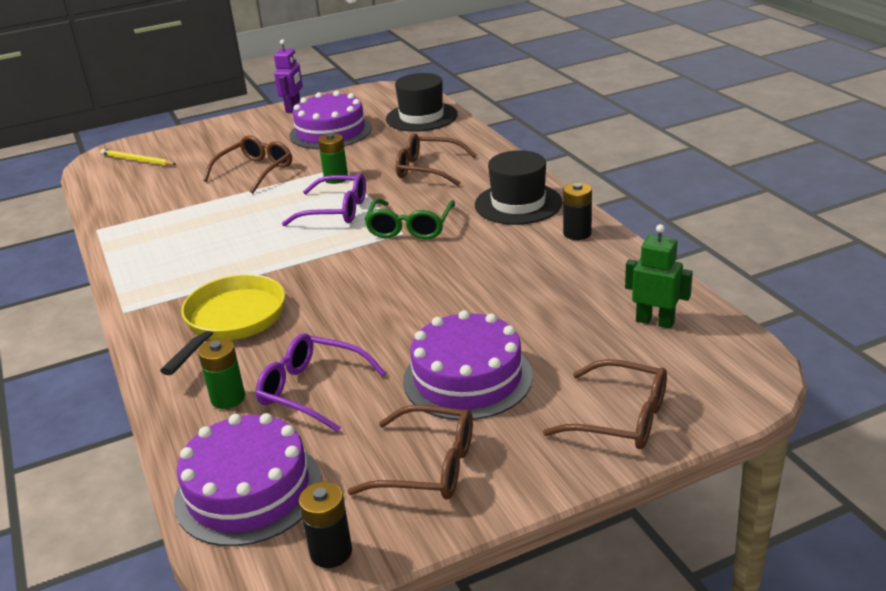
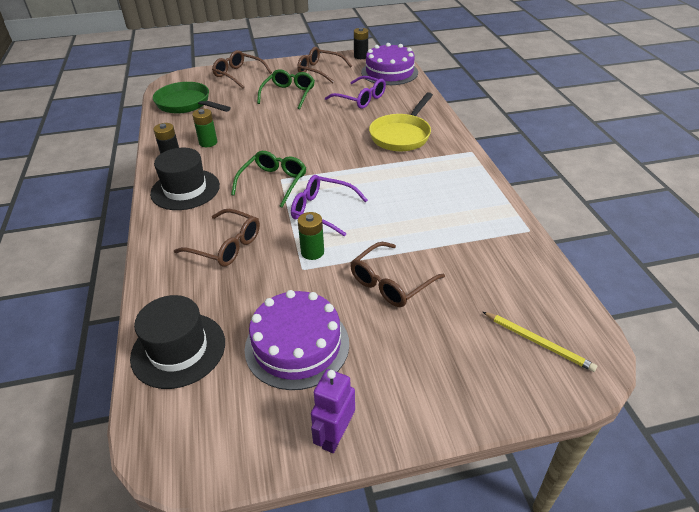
camera: 170 degrees left, 10 degrees up
green battery [198,338,245,409] -> green battery moved to [192,109,217,147]
purple cake [403,310,533,420] -> green glasses [257,69,315,109]
green robot [625,224,693,329] -> green pan [153,82,231,114]

